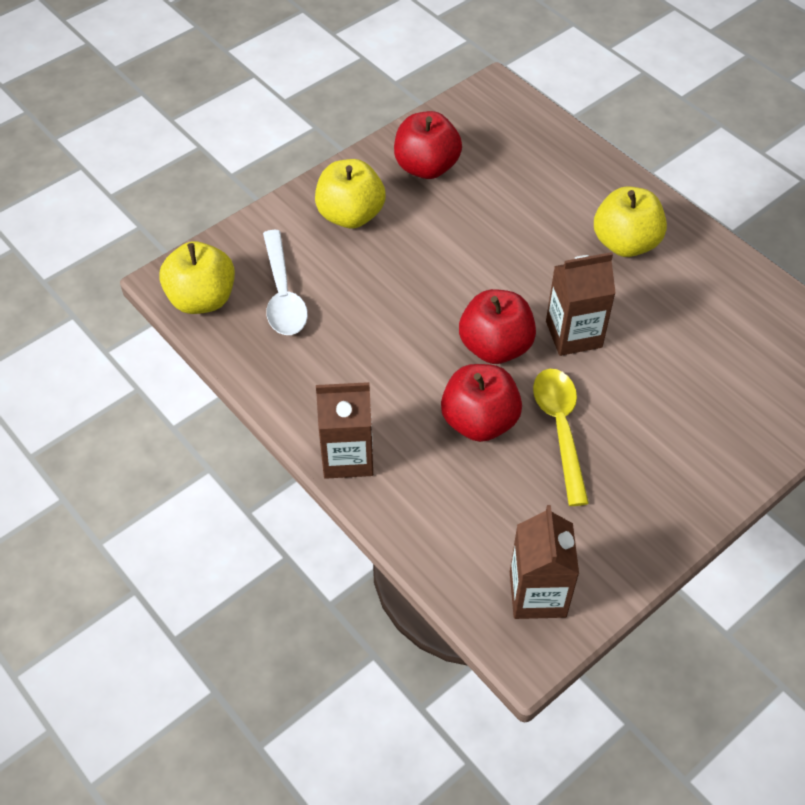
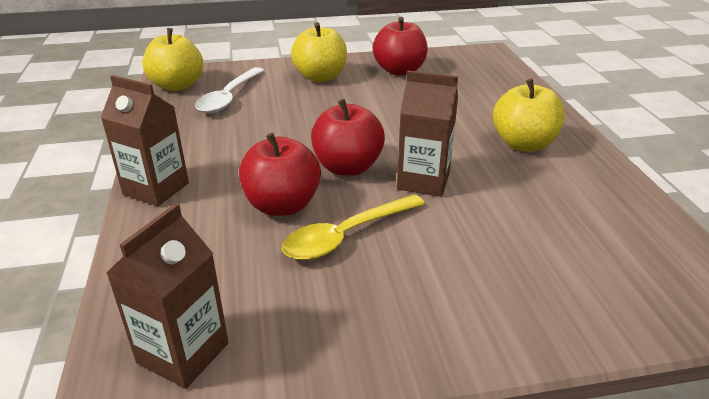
camera: 30 degrees right, 20 degrees down
yellow spoon [533,369,589,506] -> yellow spoon turned 150 degrees counterclockwise [282,194,425,260]

